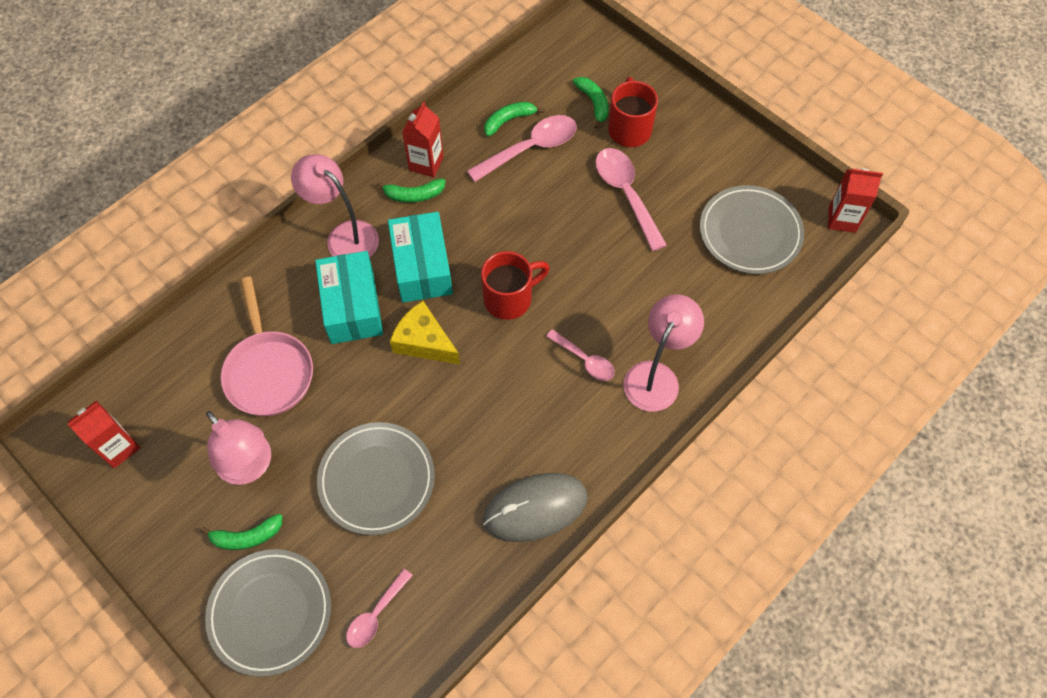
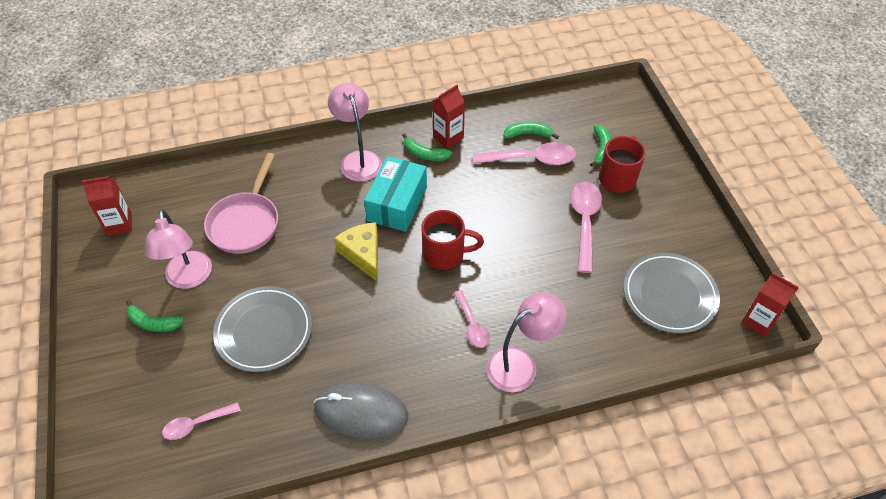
camera: 30 degrees right, 10 degrees down
grey plate [205,549,331,677] -> none
turquoise box [315,251,383,344] -> none

